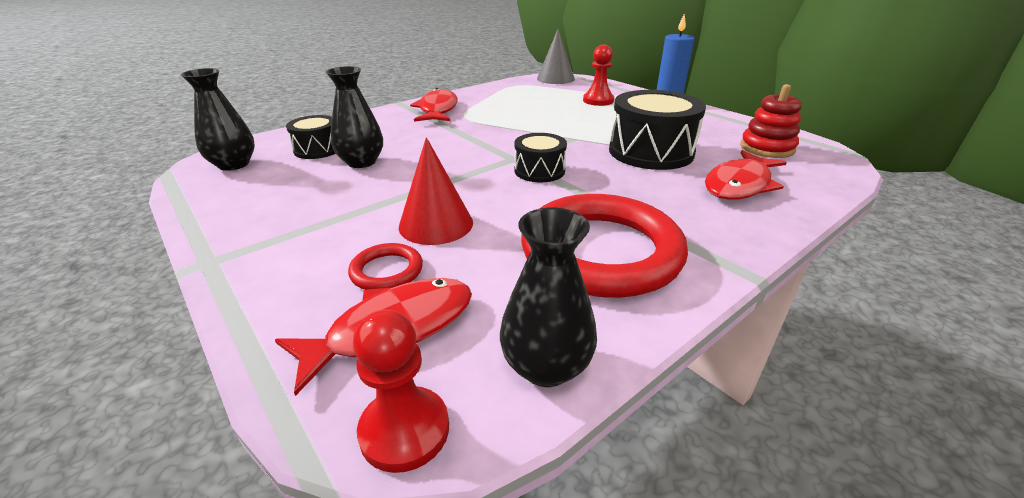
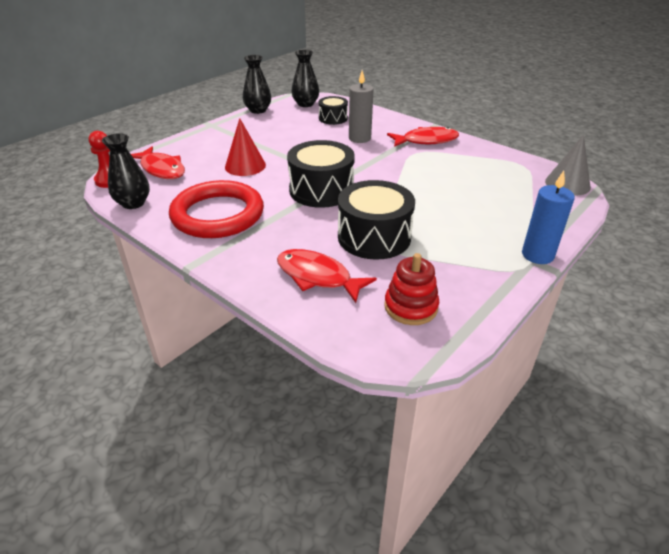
camera: 80 degrees right, 5 degrees up
black vase [326,66,383,168] -> black vase moved to [243,55,271,114]
red ring [348,243,423,290] -> none
black drum [515,133,567,182] -> black drum [287,140,355,208], size x1.77
red pawn [583,45,614,106] -> none
none -> grey candle [349,70,374,143]

